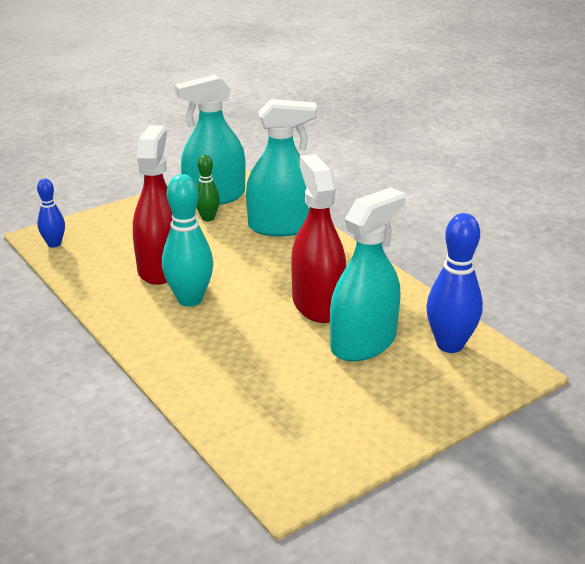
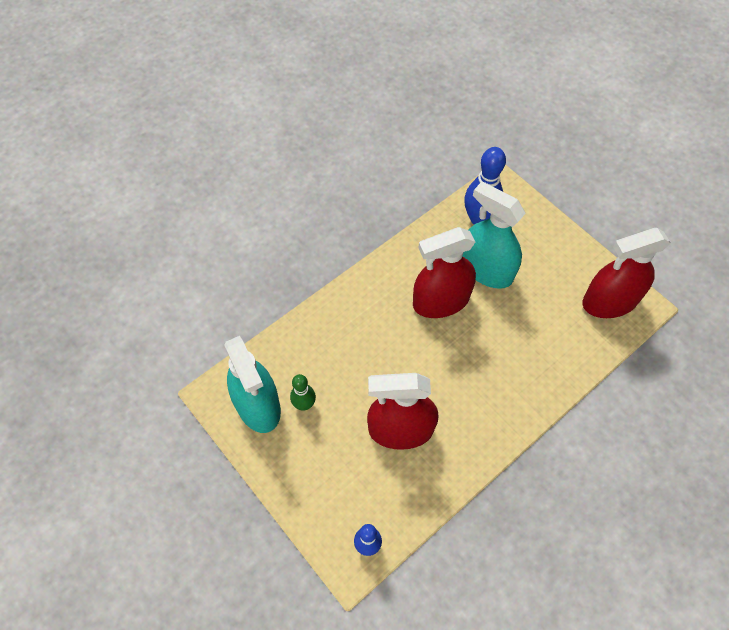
camera: 95 degrees left, 30 degrees up
turquoise bowling pin [162,174,213,307] -> none
turquoise spray bottle [246,99,317,236] -> none
none -> red spray bottle [582,228,671,318]

